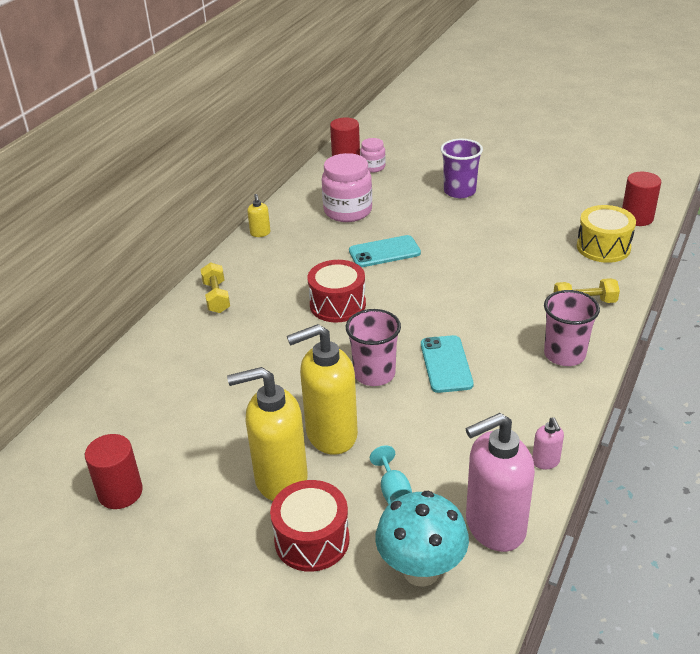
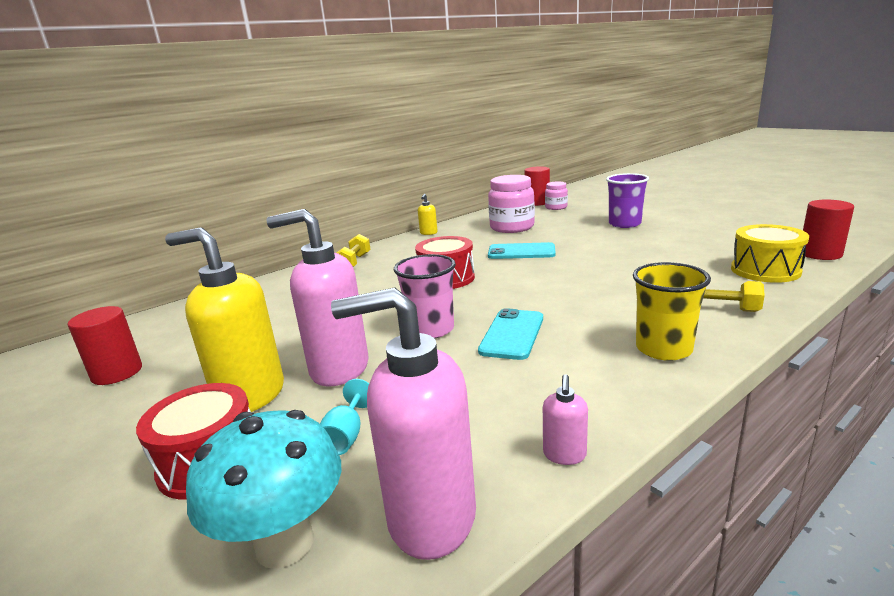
camera: 25 degrees right, 15 degrees down
yellow soap dispenser [287,324,358,455] -> pink soap dispenser [267,209,369,387]
pink cup [544,290,600,366] -> yellow cup [633,262,711,361]

